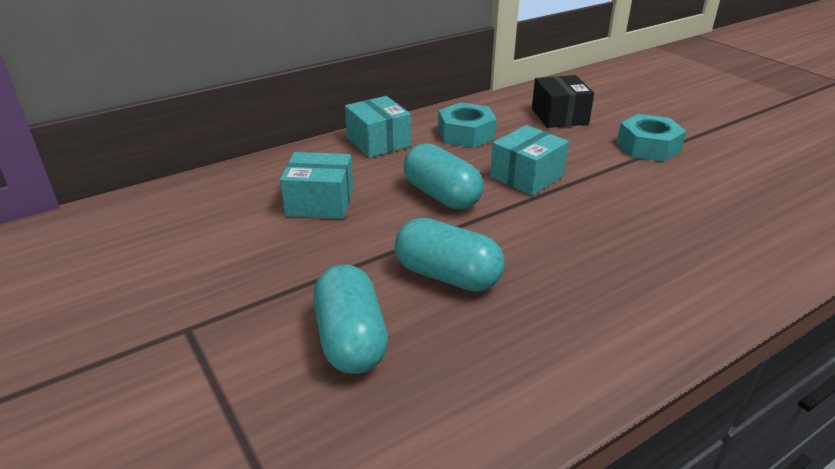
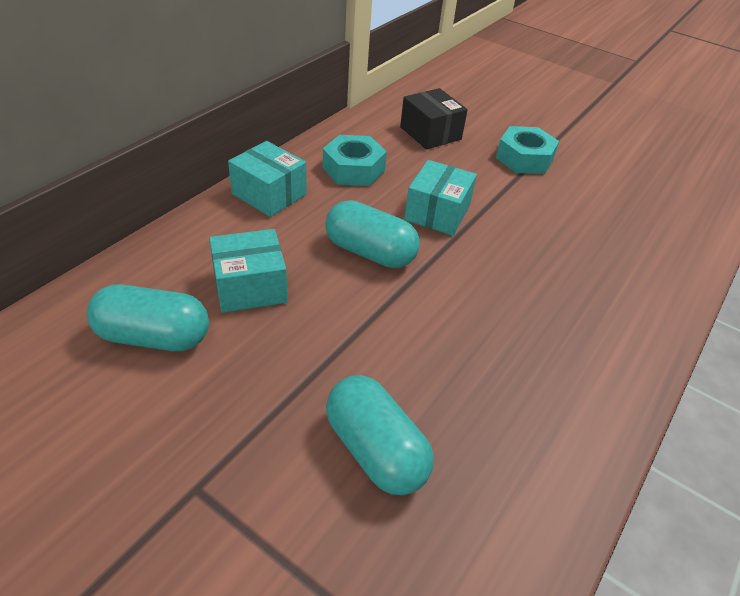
camera: 25 degrees left, 10 degrees up
turquoise capsule [395,218,505,292] -> turquoise capsule moved to [87,285,209,351]

